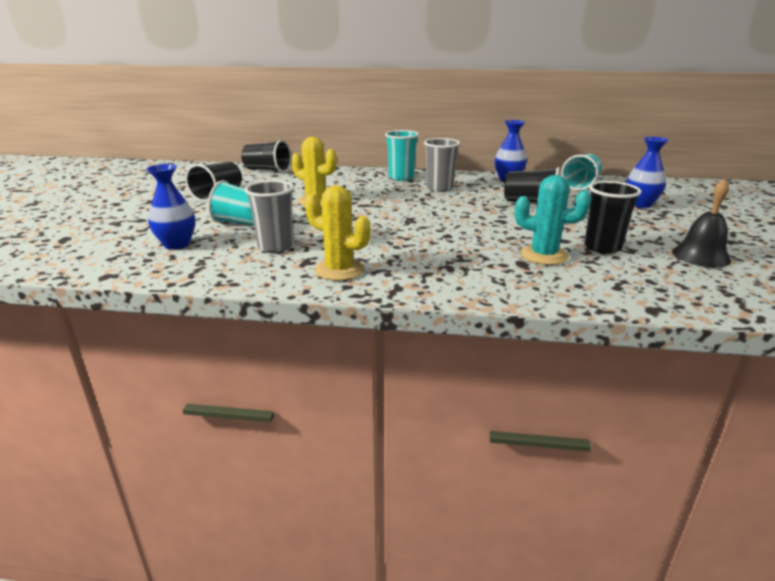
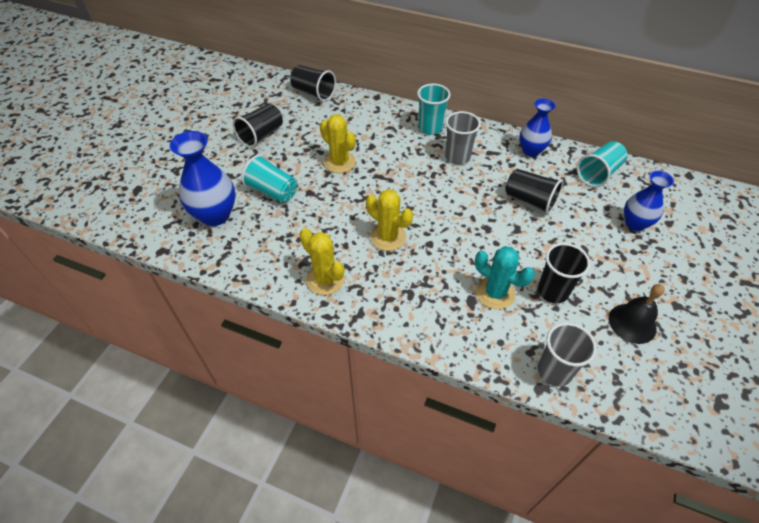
camera: 15 degrees right, 25 degrees up
blue vase [146,164,196,250] -> blue vase [170,131,235,226], size x1.52
grey cup [244,180,294,253] -> grey cup moved to [538,322,597,387]
none -> yellow cactus [366,189,413,251]

